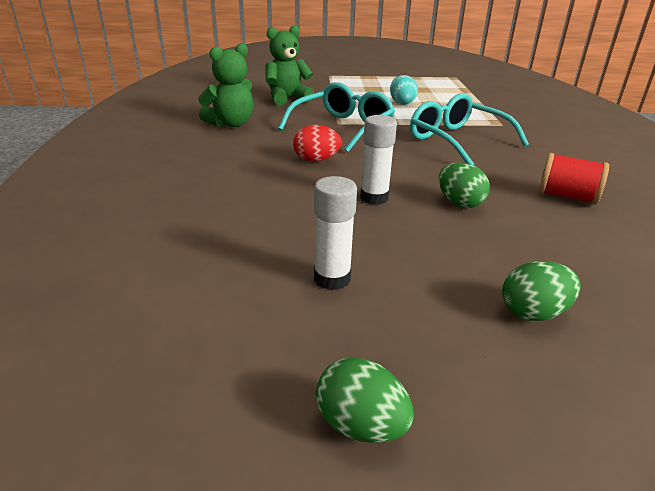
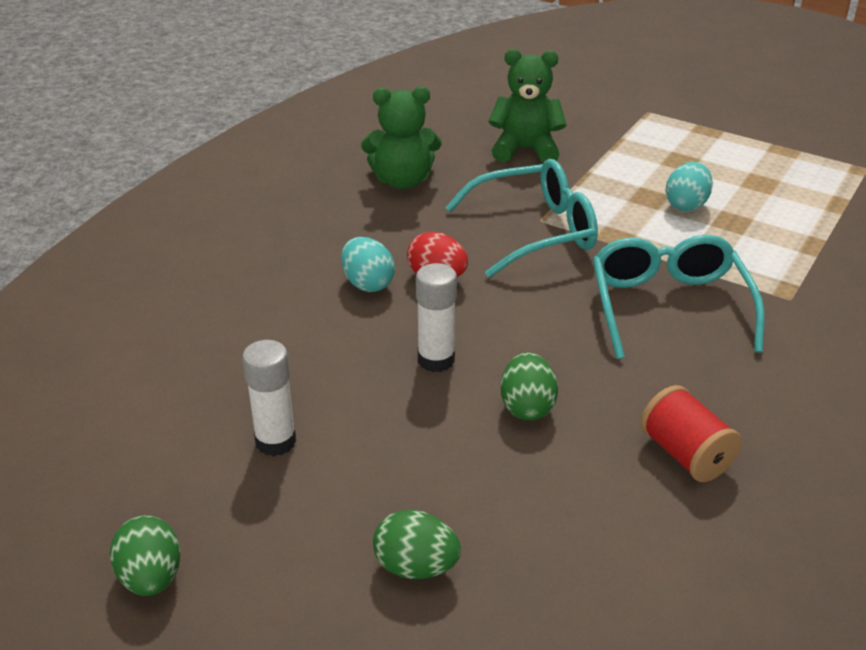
camera: 35 degrees right, 5 degrees up
none -> turquoise egg [341,237,395,292]

